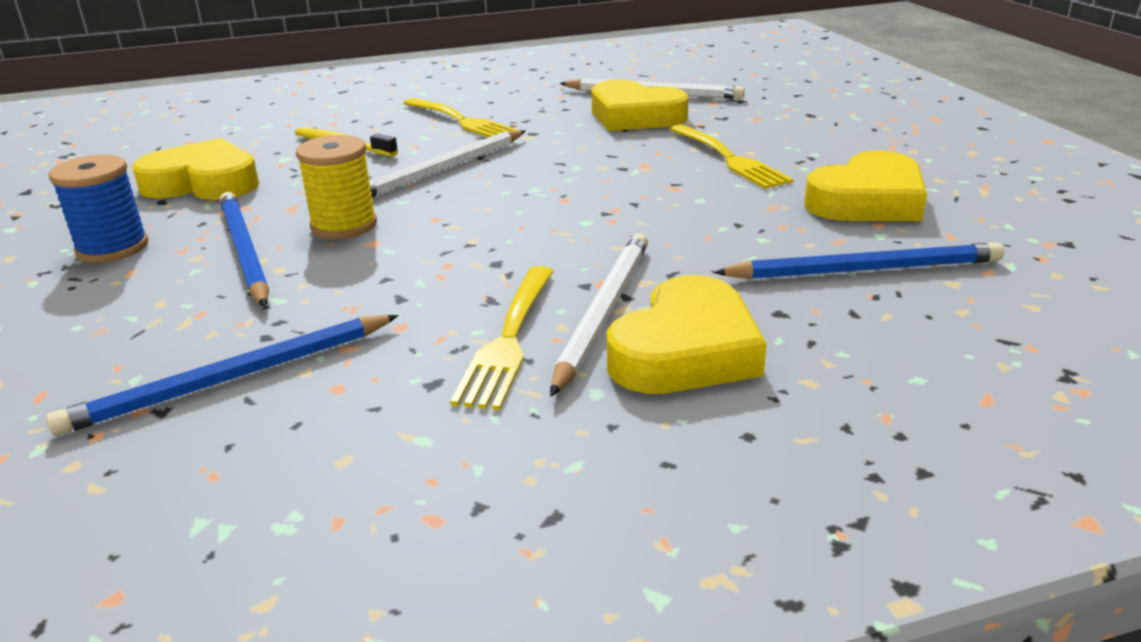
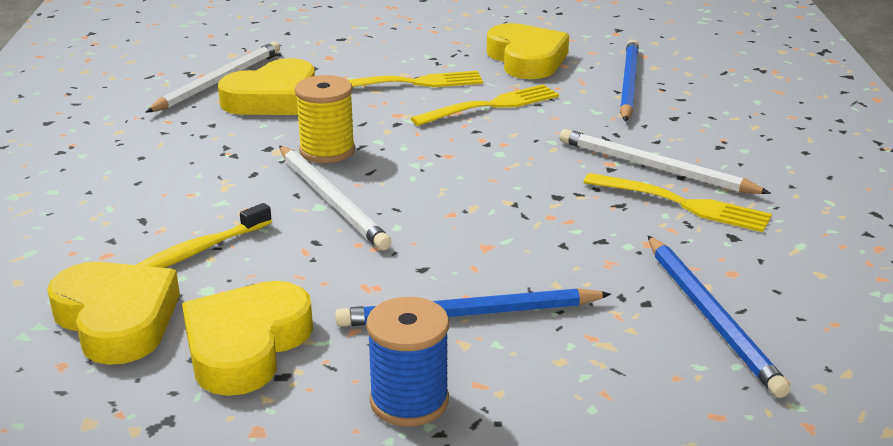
camera: 75 degrees left, 0 degrees up
yellow spool [296,135,377,239] -> yellow spool moved to [295,75,355,163]
yellow fork [403,98,518,137] -> yellow fork moved to [411,84,559,126]
yellow heart [607,275,767,394] -> yellow heart moved to [47,262,180,365]

